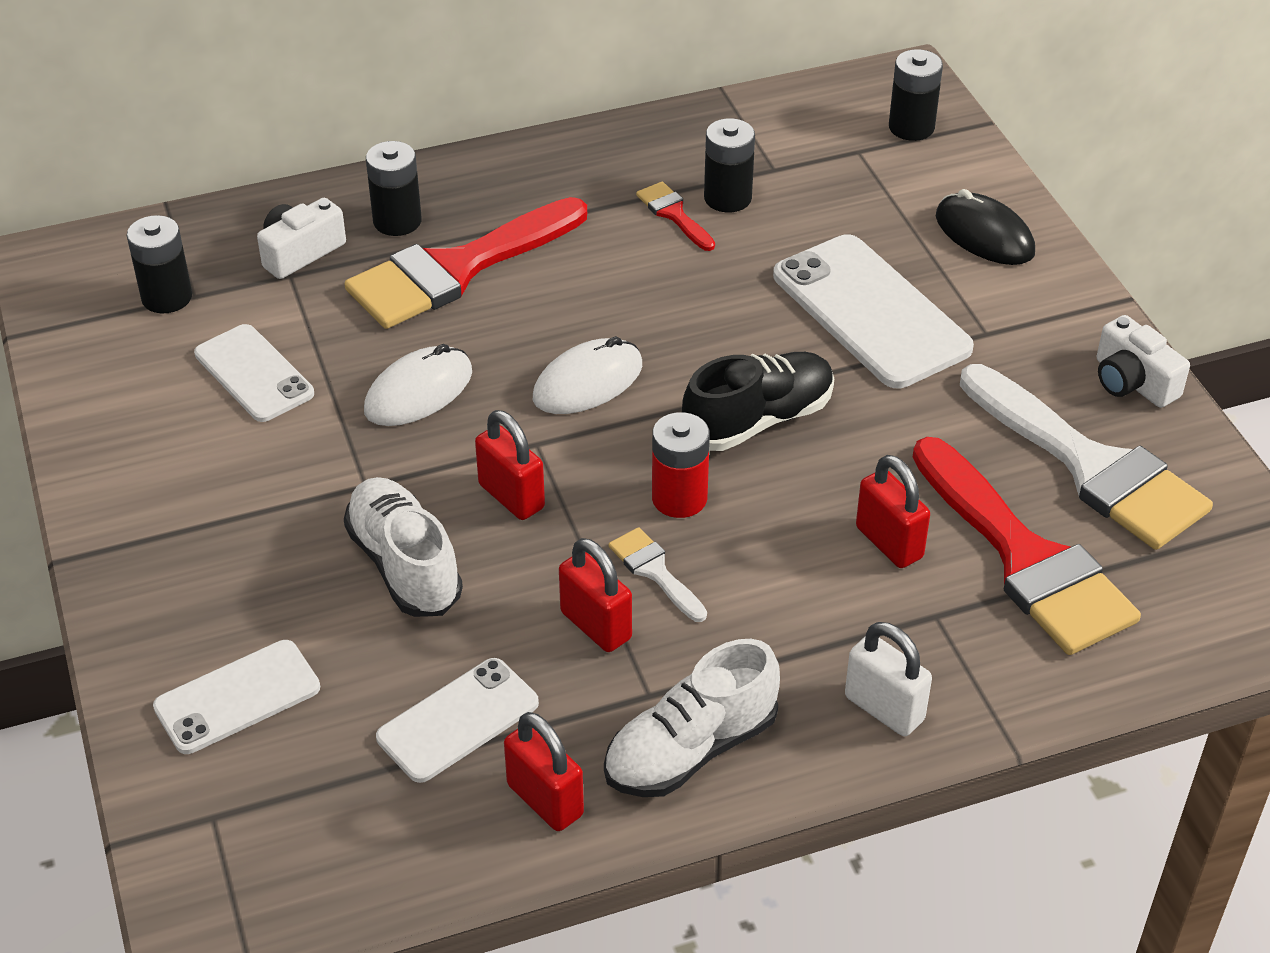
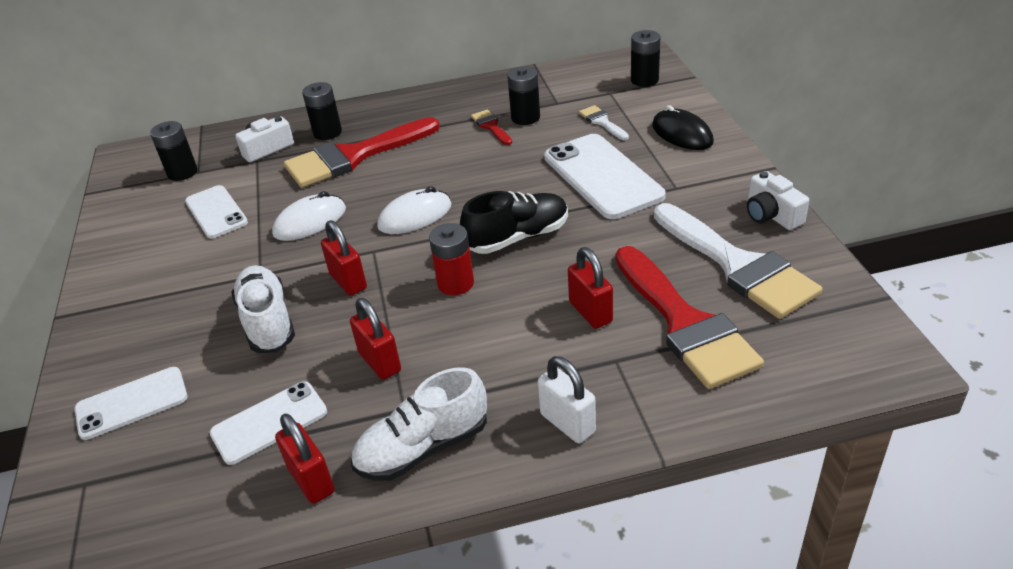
camera: 10 degrees right, 5 degrees down
white brush [609,527,707,622] -> white brush moved to [579,105,629,140]

